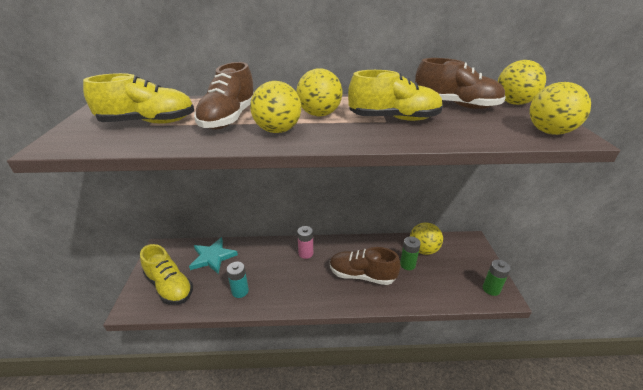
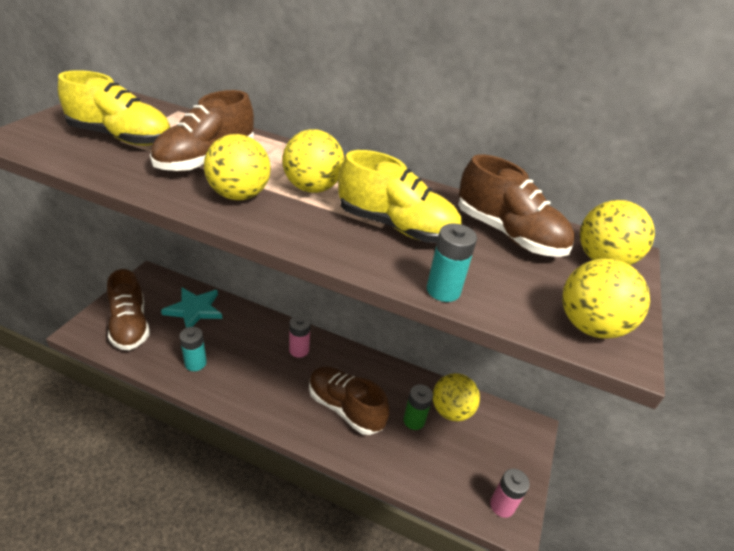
camera: 20 degrees right, 5 degrees up
yellow shoe [140,244,193,305] -> brown shoe [107,269,150,350]
green battery [483,260,511,296] -> pink battery [490,468,530,518]
none -> turquoise battery [427,224,477,302]

